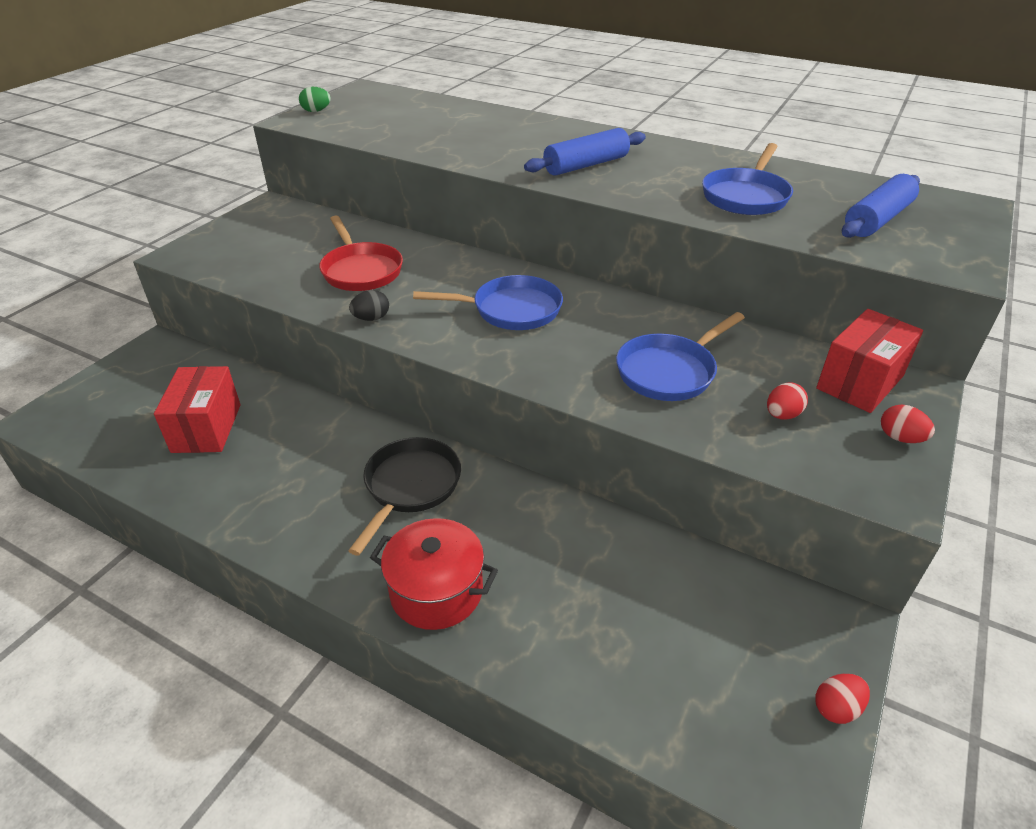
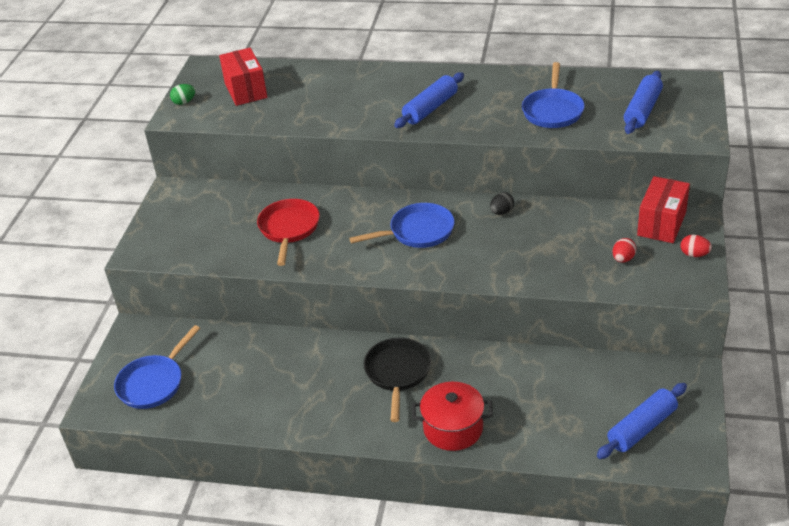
camera: 15 degrees left, 0 degrees up
red box [154,366,240,453] -> red box moved to [219,48,267,106]
red pan [319,216,403,291] -> red pan turned 135 degrees counterclockwise [257,199,320,266]
black egg [349,290,389,321] -> black egg moved to [490,192,514,215]
blue pan [616,312,745,401] -> blue pan moved to [114,325,200,409]
red egg [815,674,870,724] -> none
none -> blue rolling pin [597,383,687,459]

